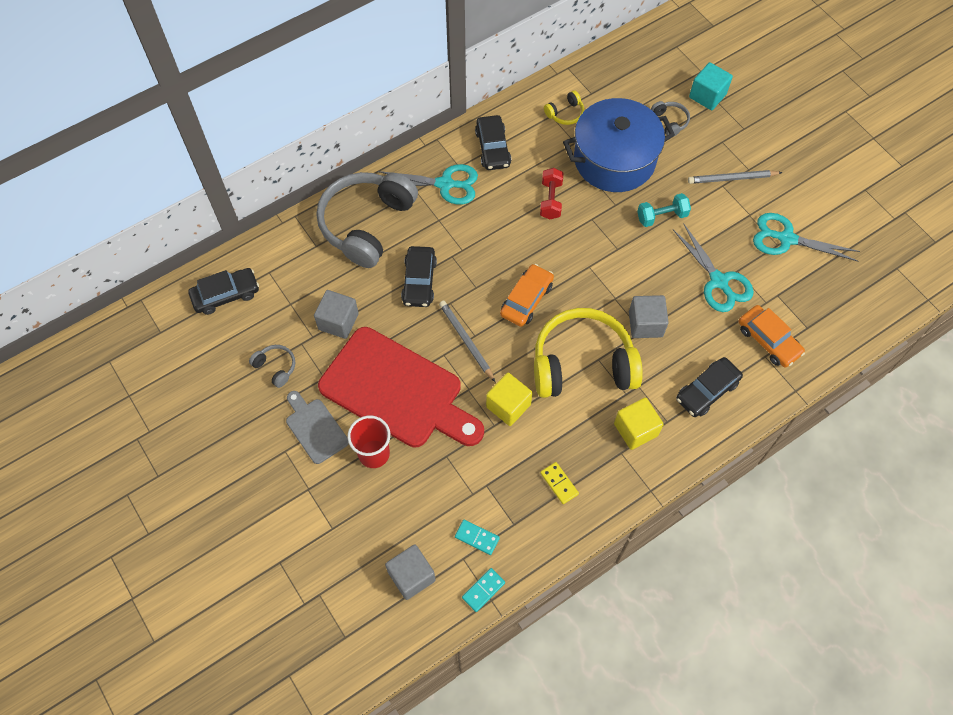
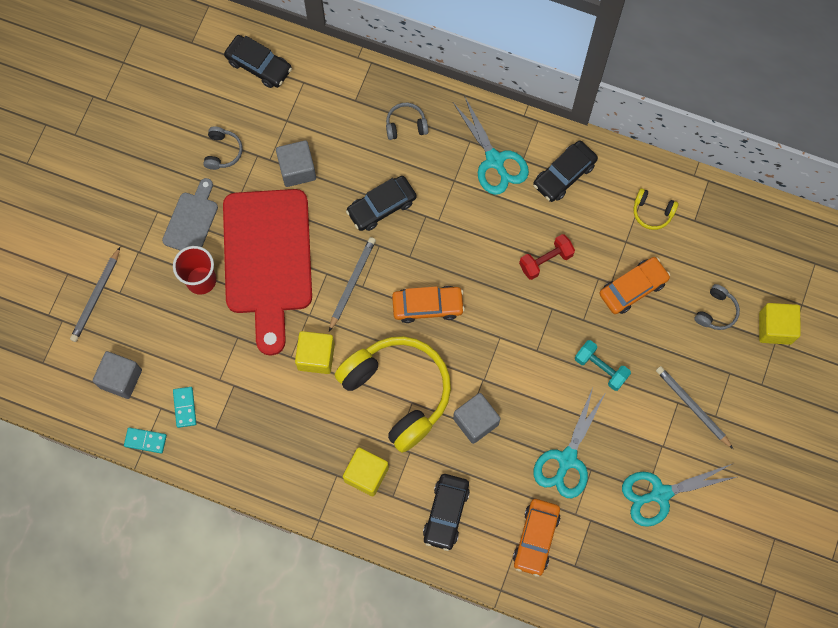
camera: 55 degrees right, 10 degrees up
grey headphones [316,172,418,268] -> grey headphones [386,103,428,140], size x0.41
yellow domino [540,462,579,504] -> none
blue pot [563,98,675,192] -> orange car [599,257,670,314]
black car [676,357,743,417] -> black car turned 90 degrees counterclockwise [423,474,470,551]
turquoise cube [689,62,733,110] -> yellow cube [759,303,801,345]
turquoise scissors [753,213,860,261] -> turquoise scissors turned 90 degrees counterclockwise [622,463,736,527]
none -> grey pencil [70,247,120,342]

